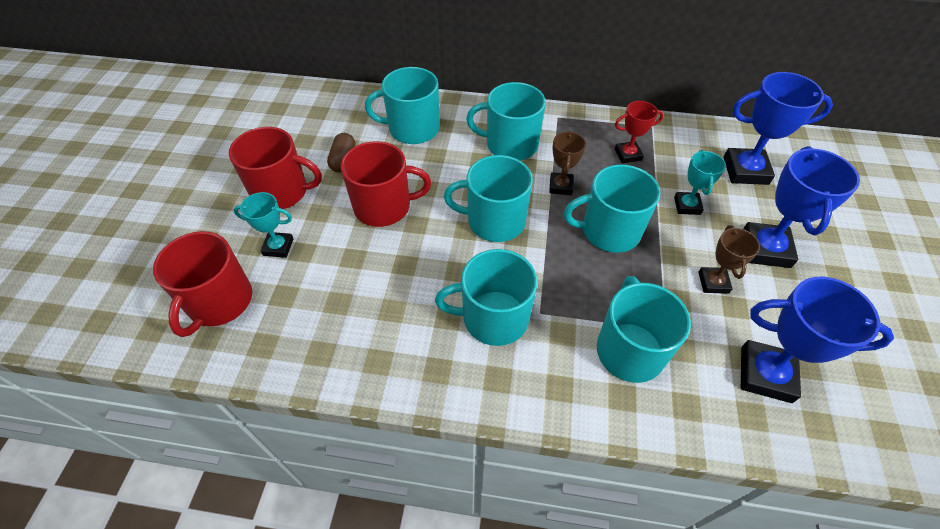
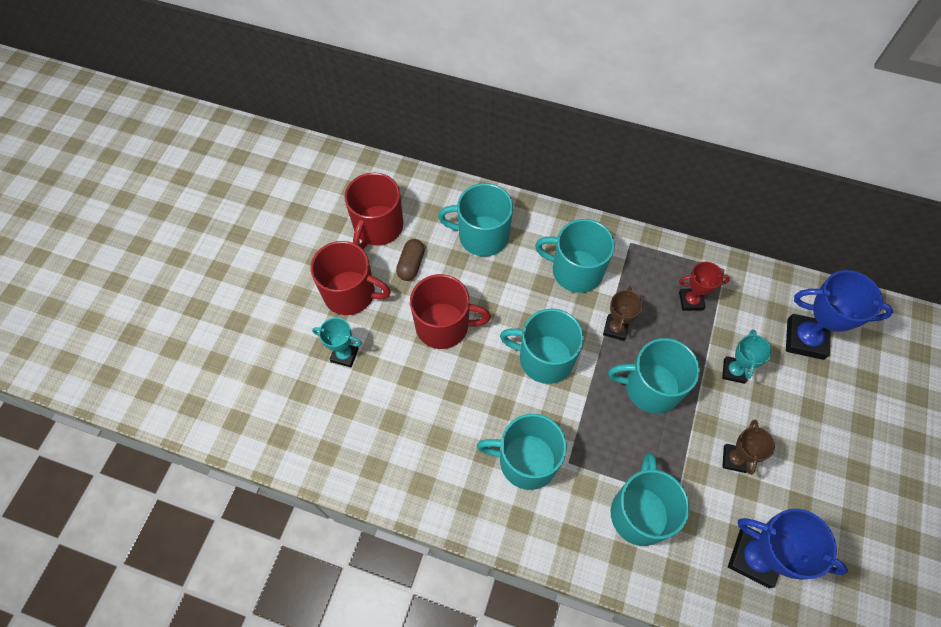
camera: 10 degrees right, 10 degrees up
red mug [153,231,252,337] -> red mug moved to [345,173,403,249]
blue trophy [743,146,860,268] -> none

